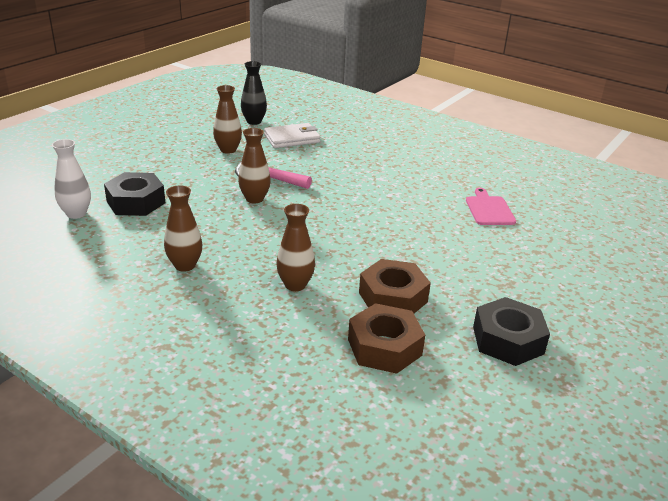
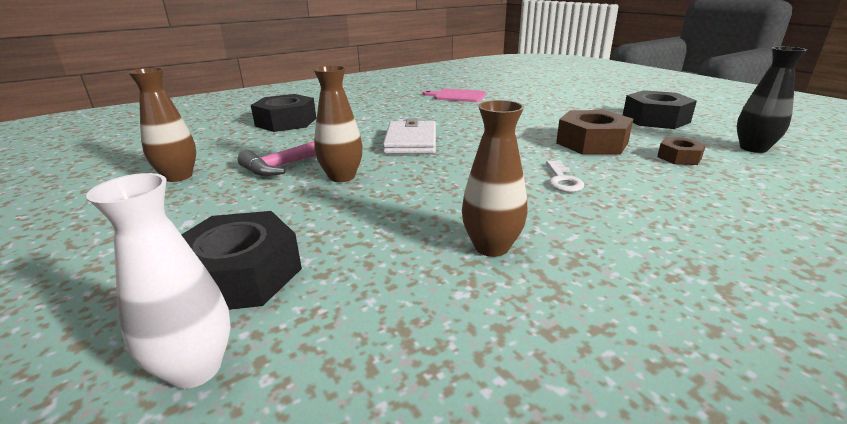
camera: 65 degrees left, 5 degrees down
black vase [241,61,267,125] -> black vase moved to [737,47,807,153]
white wallet [264,123,320,148] -> white wallet moved to [383,119,436,154]
brown vase [276,204,315,291] -> white key [546,161,584,192]
brown nut [348,303,425,374] -> brown nut [657,137,706,165], size x0.54
none -> black nut [251,94,316,132]

